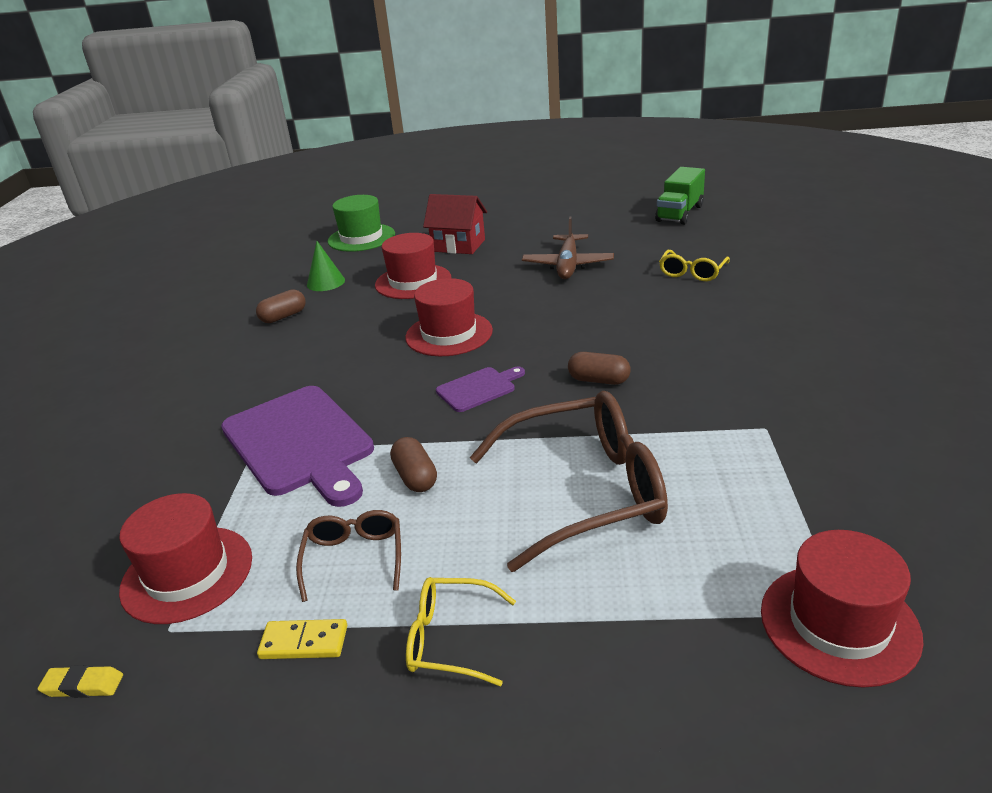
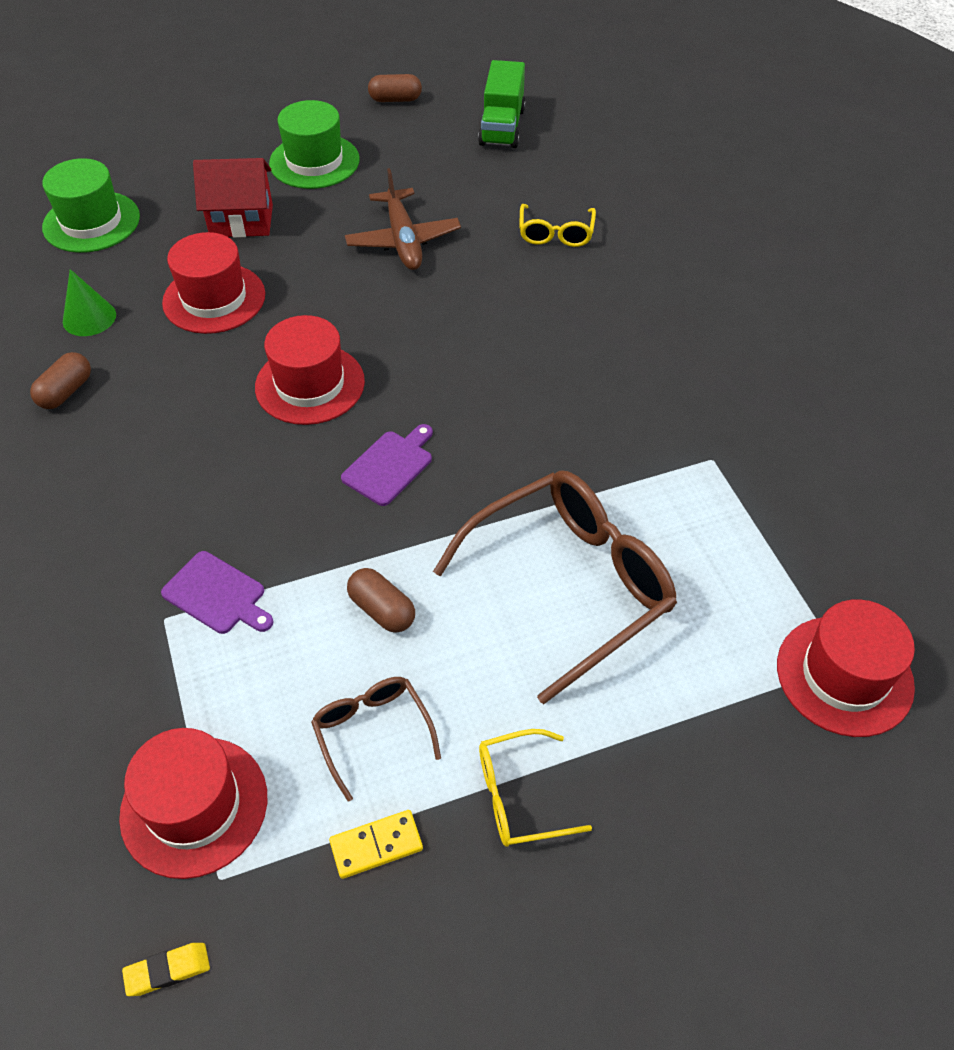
camera: 25 degrees left, 20 degrees up
purple cutting board [221,386,374,507] -> purple cutting board [161,551,273,634], size x0.49
brown capsule [568,352,631,385] -> brown capsule moved to [368,74,422,102]
none -> green hat [269,100,360,189]

